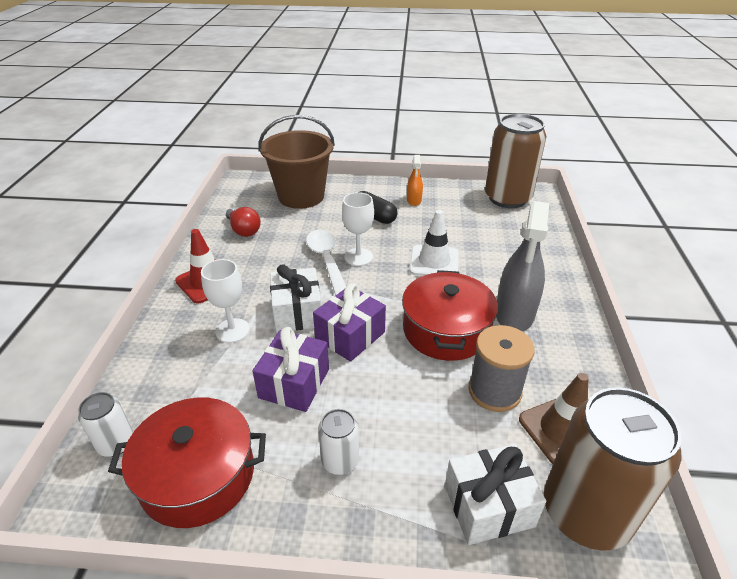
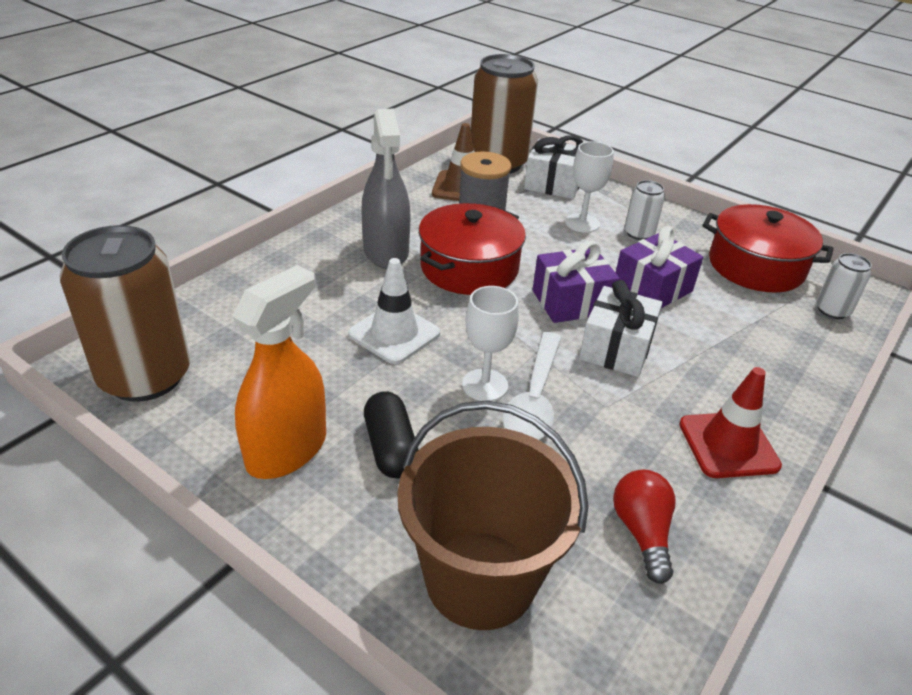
camera: 150 degrees left, 0 degrees up
white goblet [201,259,250,343] -> white goblet moved to [565,141,614,233]
orange spray bottle [407,155,423,206] -> orange spray bottle [232,265,326,479], size x1.98
grey spray bottle [496,201,549,332] -> grey spray bottle turned 120 degrees clockwise [361,109,411,269]

